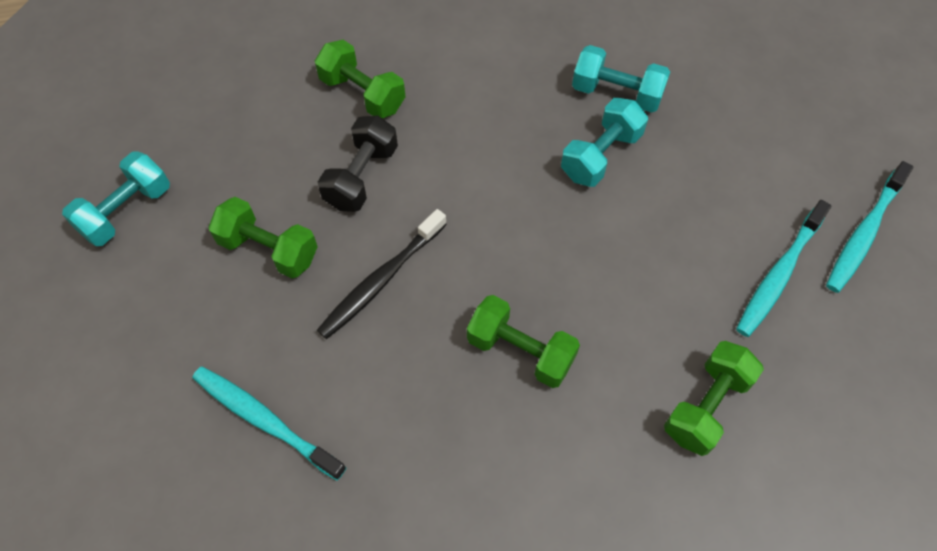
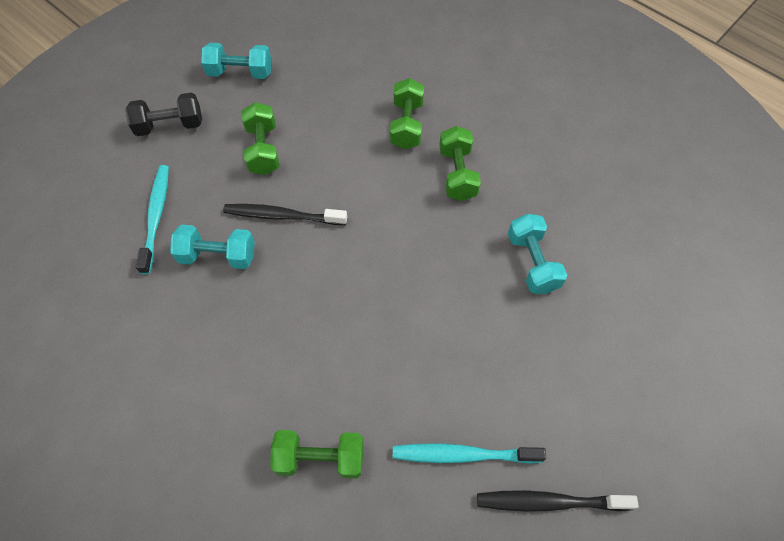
camera: 55 degrees right, 0 degrees up
black dumbbell [318,116,398,212] -> black dumbbell moved to [125,93,202,136]
green dumbbell [467,295,580,388] -> green dumbbell moved to [439,126,481,201]
turquoise dumbbell [561,98,648,187] -> turquoise dumbbell moved to [170,224,255,269]
turquoise toothbrush [826,161,913,293] -> black toothbrush [477,490,639,512]

